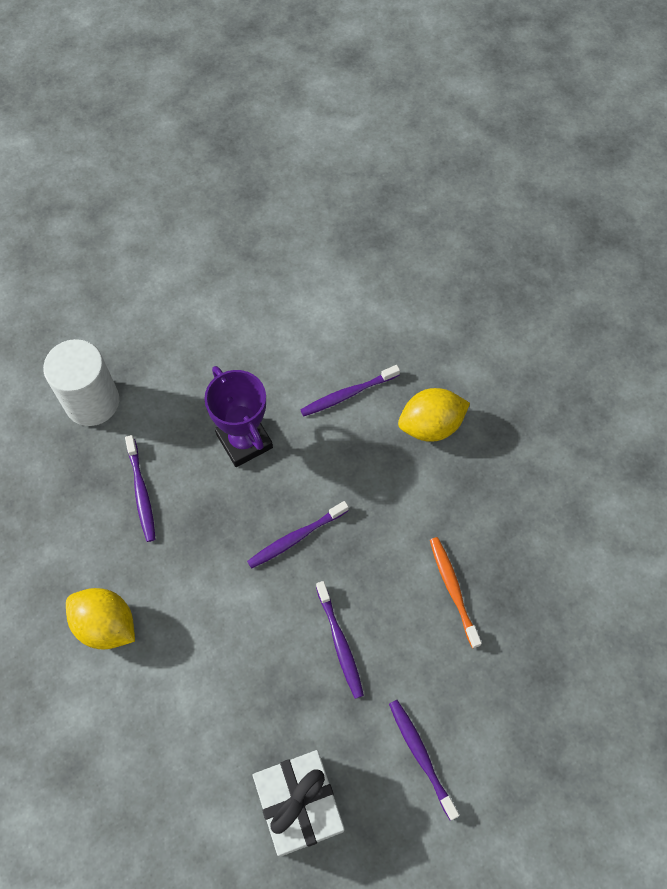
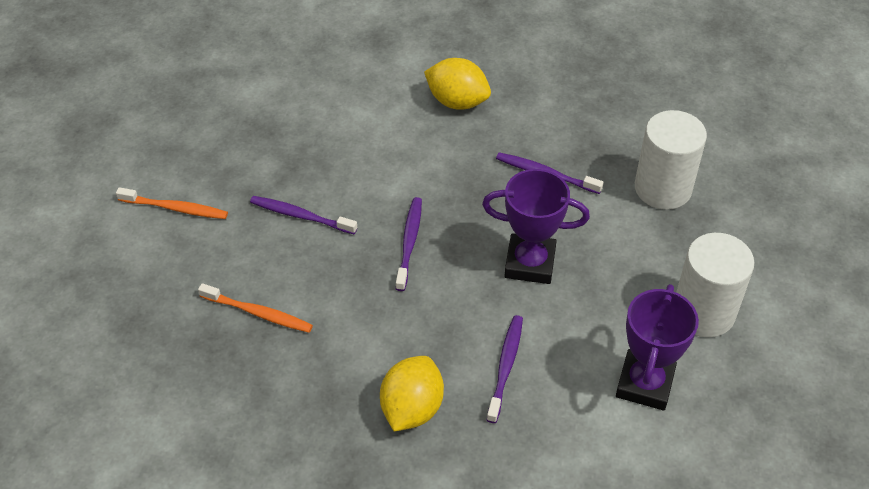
camera: 130 degrees right, 15 degrees down
yellow lemon [66,588,135,650] -> yellow lemon turned 45 degrees clockwise [424,58,491,110]
white gift [253,750,345,856] -> none
purple toothbrush [389,700,459,820] -> orange toothbrush [116,187,228,219]
none -> purple trophy [616,284,699,410]
none -> white cylinder [676,233,754,337]

